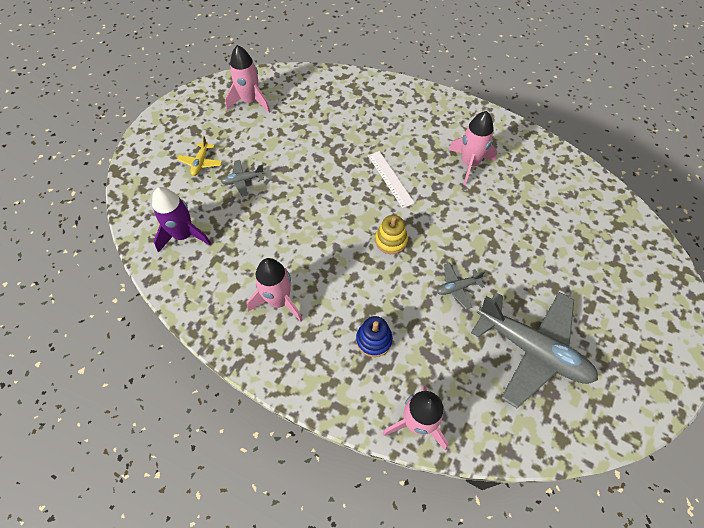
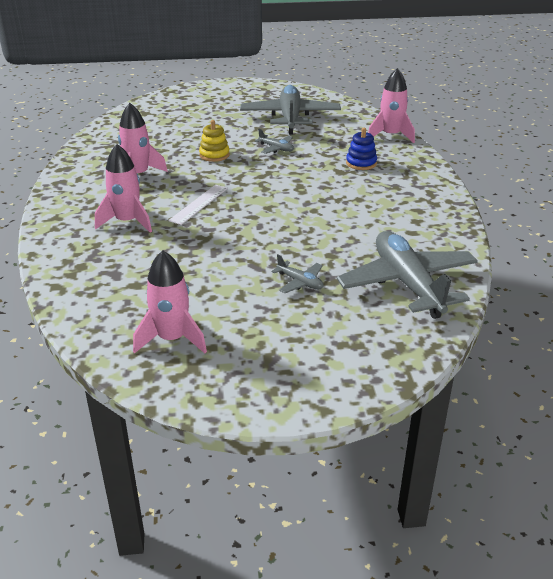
camera: 125 degrees left, 25 degrees down
purple rocket [152,187,211,253] -> grey plane [337,231,478,319]
yellow plane [177,136,222,176] -> none
pink rocket [247,258,303,321] -> pink rocket moved to [95,144,152,233]
yellow stacking toy [375,215,408,254] -> yellow stacking toy moved to [199,120,230,162]

